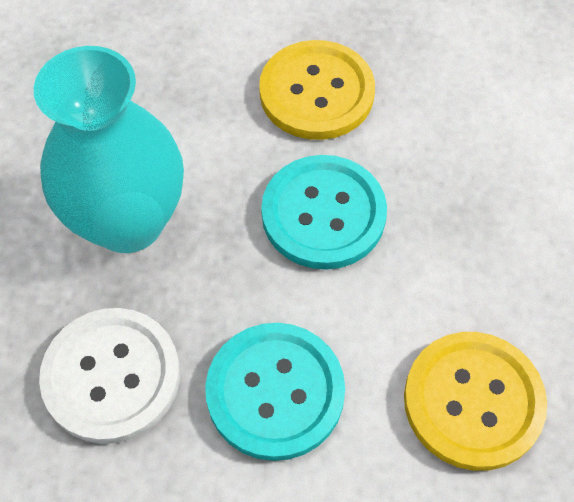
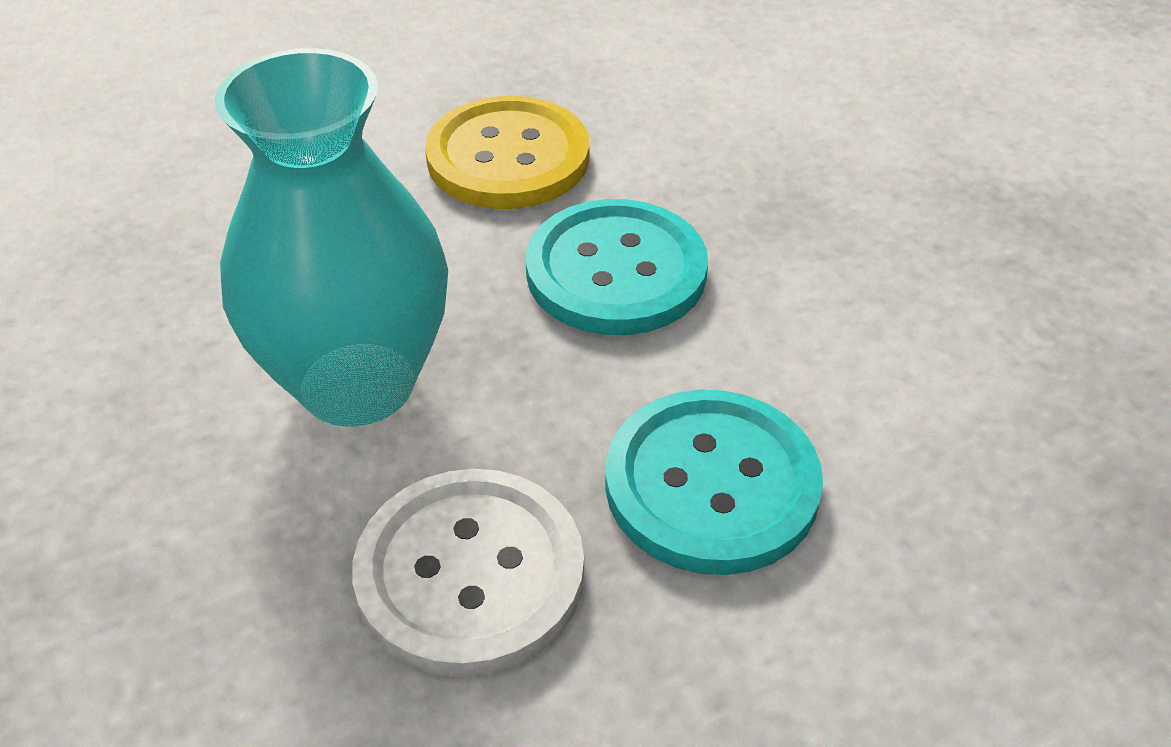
camera: 30 degrees left, 15 degrees down
yellow button [404,332,547,471] -> none

